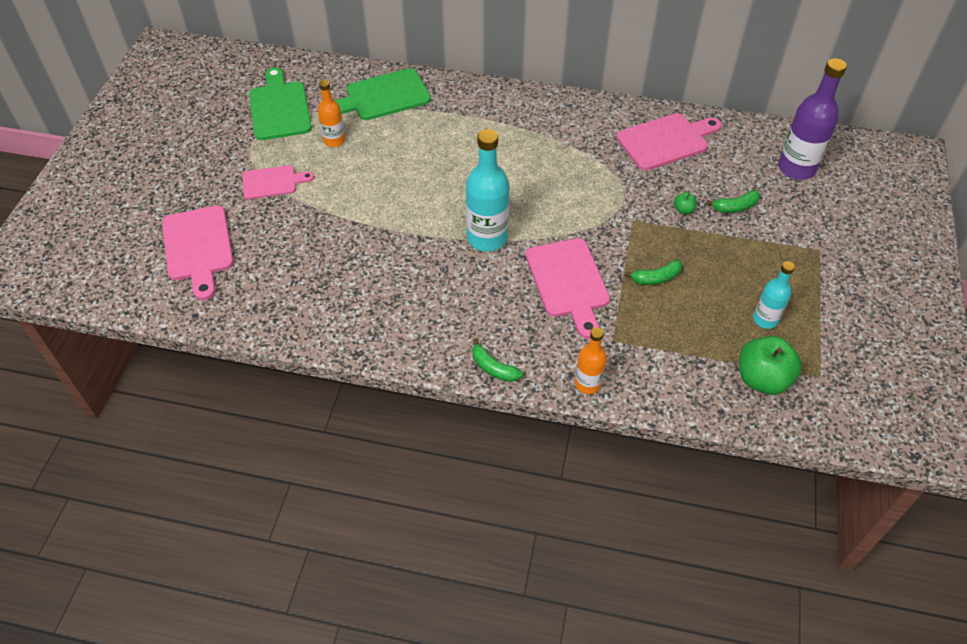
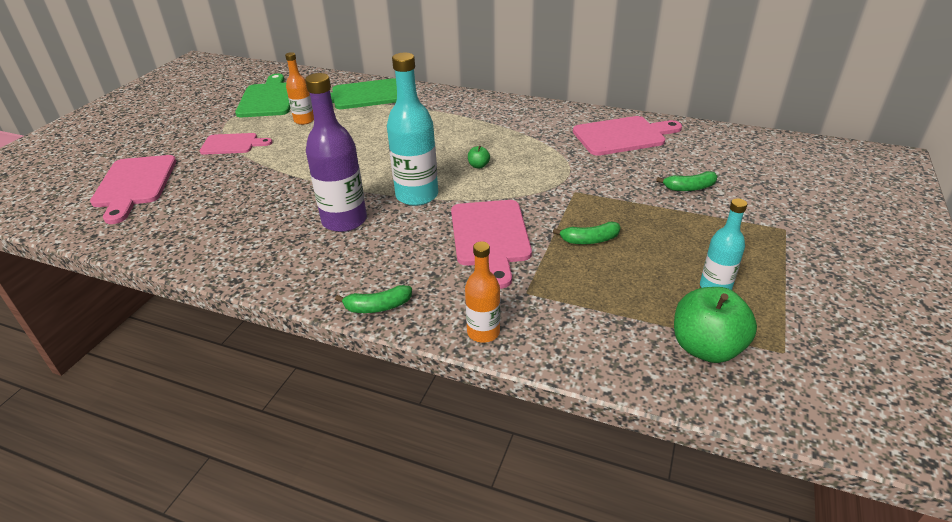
camera: 10 degrees right, 15 degrees down
green banana [472,338,523,382] -> green banana turned 60 degrees counterclockwise [335,285,412,313]
green apple [674,192,697,214] -> green apple moved to [468,146,490,169]
purple bottle [778,58,847,180] -> purple bottle moved to [305,73,367,232]

